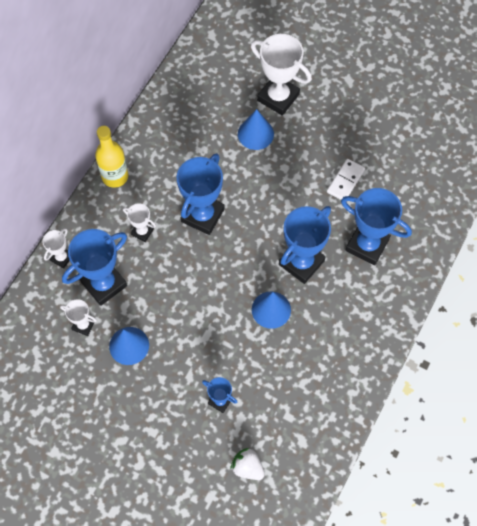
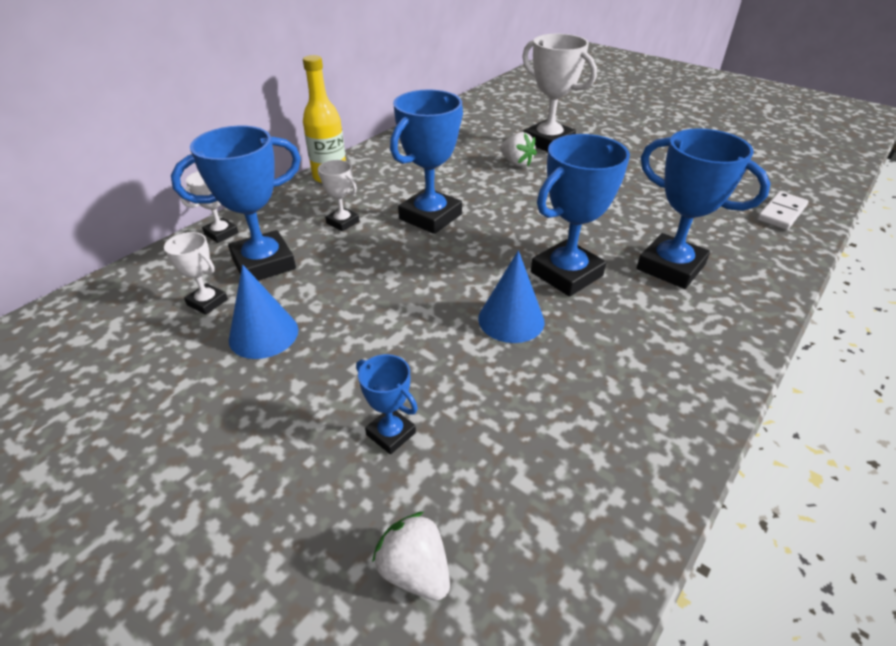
camera: 10 degrees right, 25 degrees down
blue cone [238,109,274,150] -> white strawberry [500,132,537,167]
white domino [327,159,365,200] -> white domino moved to [757,191,809,230]

